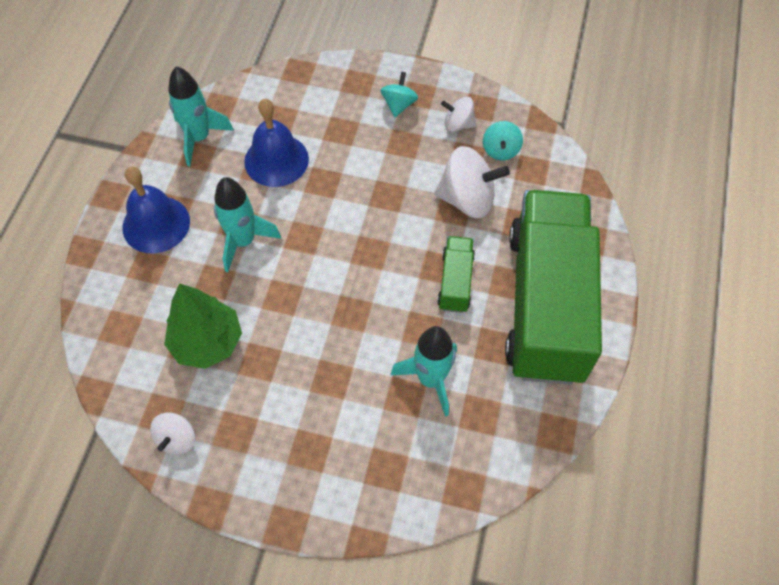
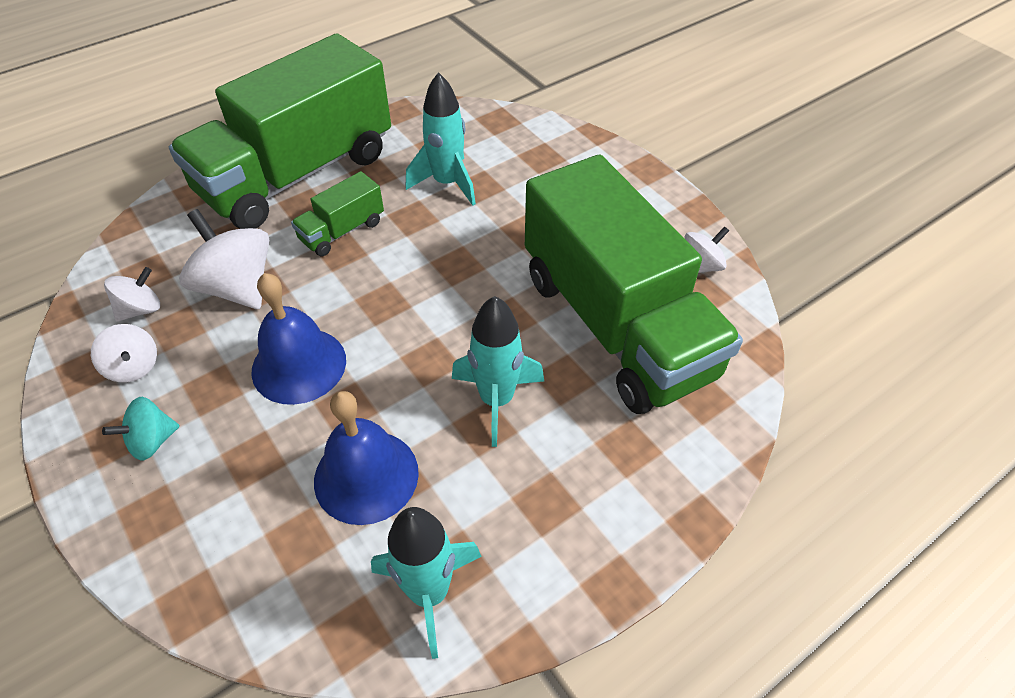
camera: 140 degrees left, 10 degrees down
blue bell [122,167,190,253] -> blue bell moved to [251,273,346,405]
green tree [164,283,242,369] -> green truck [525,155,743,414]
turquoise spinning top [483,121,523,160] -> white spinning top [104,267,160,322]

